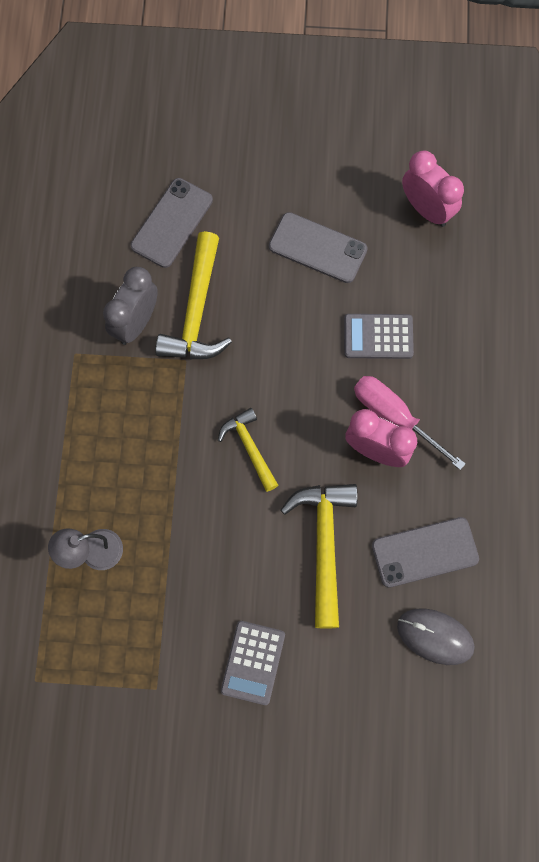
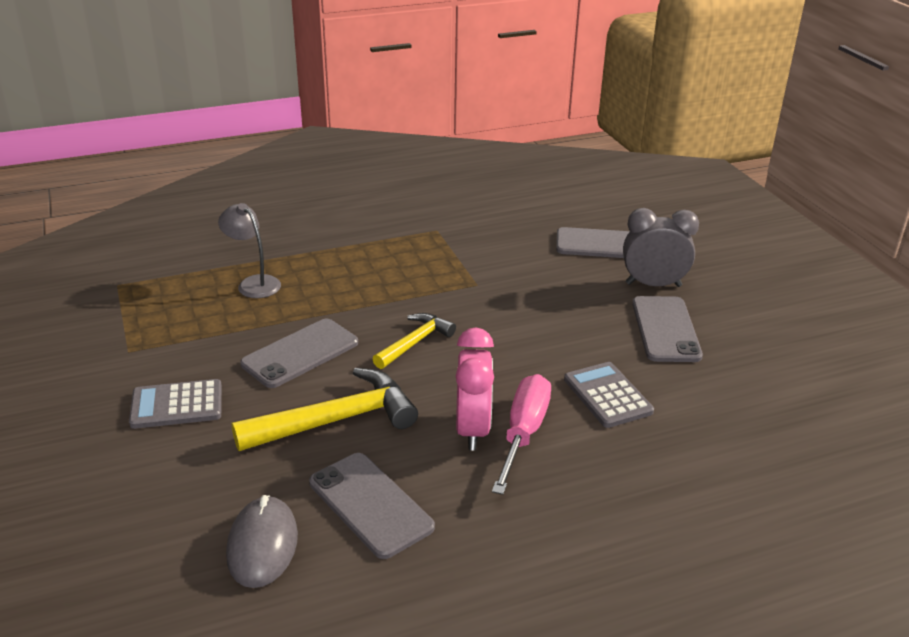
camera: 65 degrees right, 40 degrees down
grey clock [103,267,158,345] -> grey clock moved to [623,208,699,287]
yellow hammer [155,231,232,359] -> none
pink clock [402,150,464,227] -> none
none -> grey phone [240,318,358,388]

